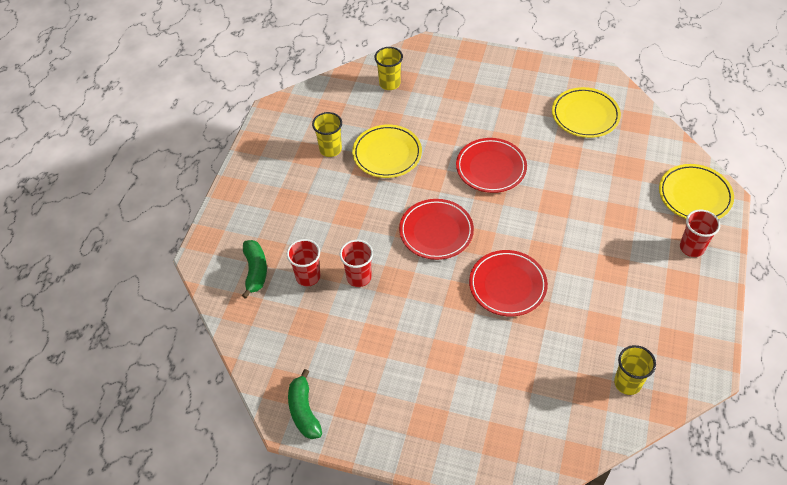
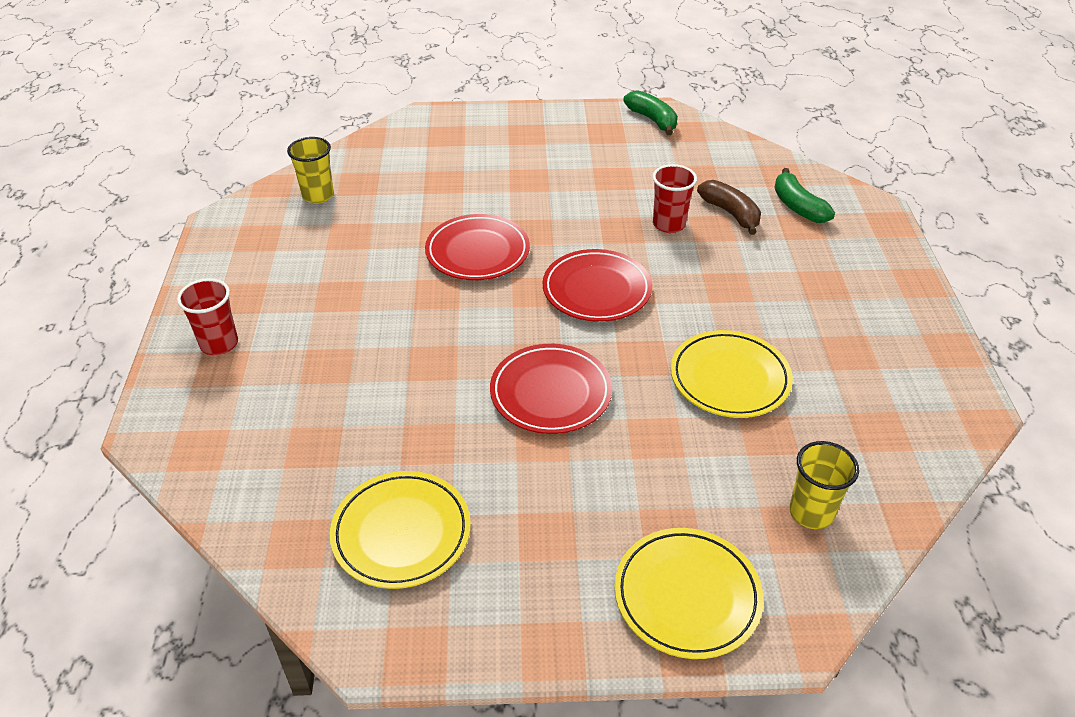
camera: 160 degrees right, 10 degrees down
red cup [287,239,321,287] -> brown banana [697,180,761,235]
yellow cup [312,112,342,157] -> none
yellow plate [659,164,734,219] -> yellow plate moved to [614,528,764,659]

